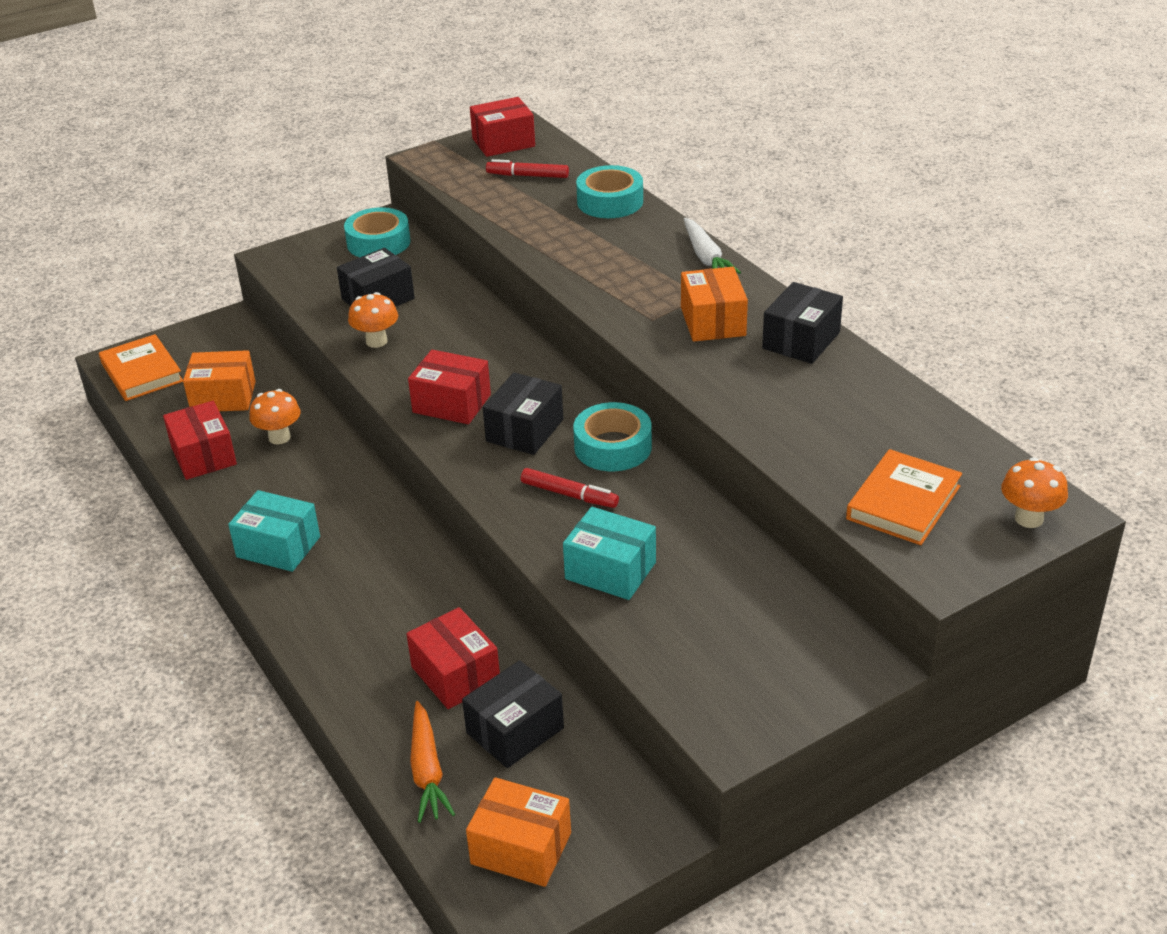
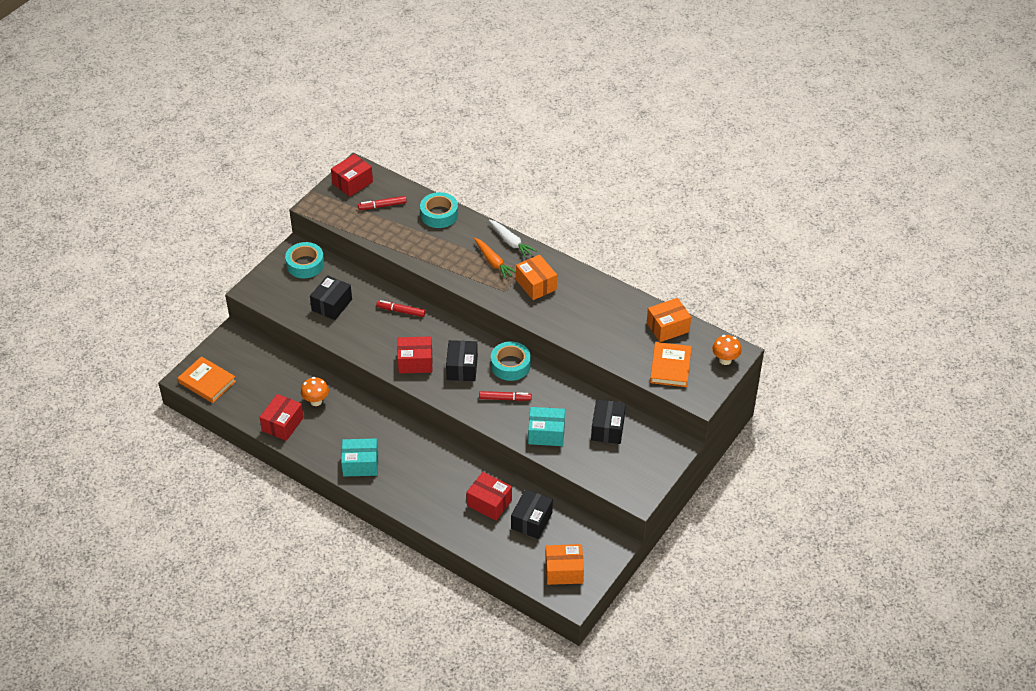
camera: 25 degrees left, 10 degrees up
red box [163,401,237,480] -> red box turned 75 degrees clockwise [260,394,304,441]
orange box [183,350,256,411] -> orange box moved to [647,298,691,342]
orange mushroom [348,292,398,348] -> none
orange carrot [410,701,455,823] -> orange carrot moved to [474,238,516,280]
black box [762,282,843,364] -> black box moved to [591,400,626,444]
none -> red marker [376,300,426,317]

